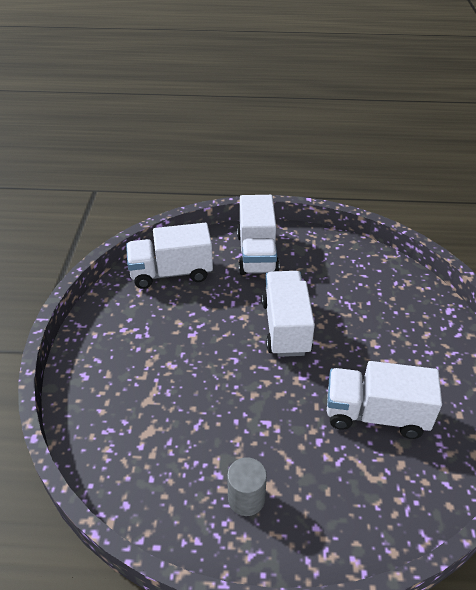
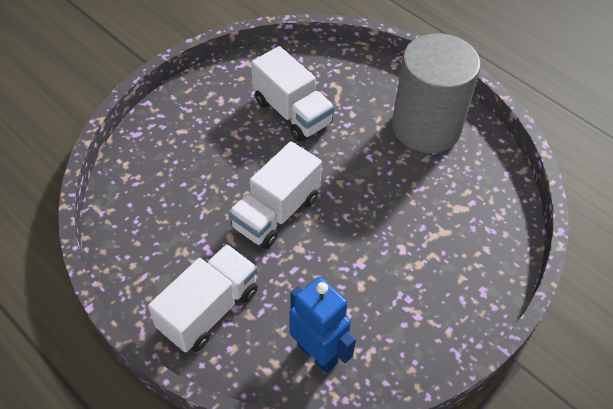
camera: 140 degrees left, 10 degrees up
white truck [126,223,213,289] -> blue robot [290,277,356,373]
grey cylinder [227,457,267,516] -> grey cylinder [392,33,481,153], size x2.45

